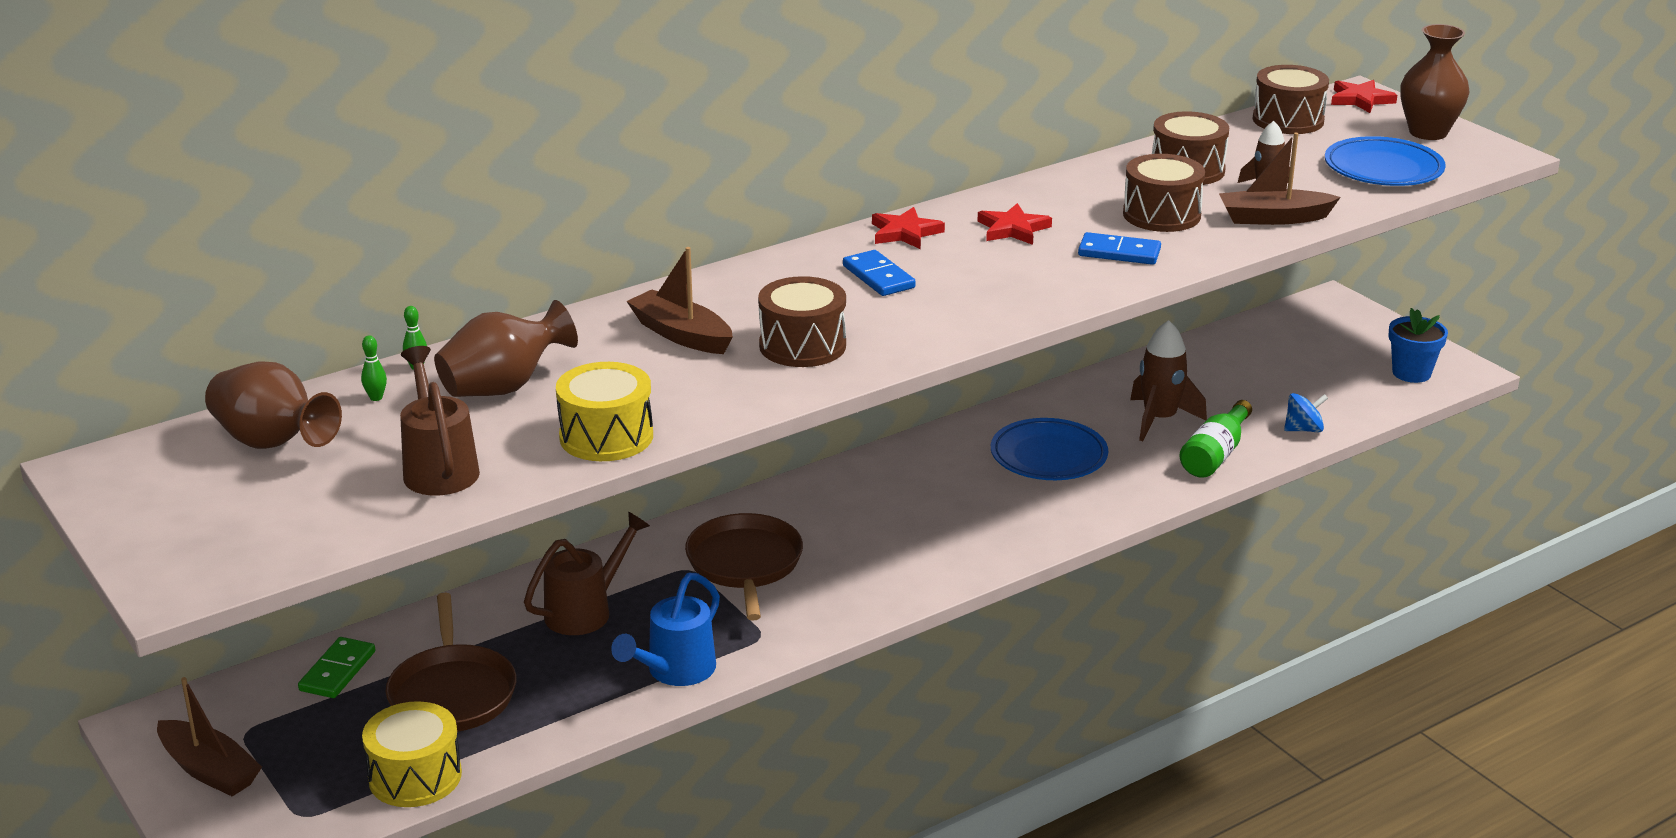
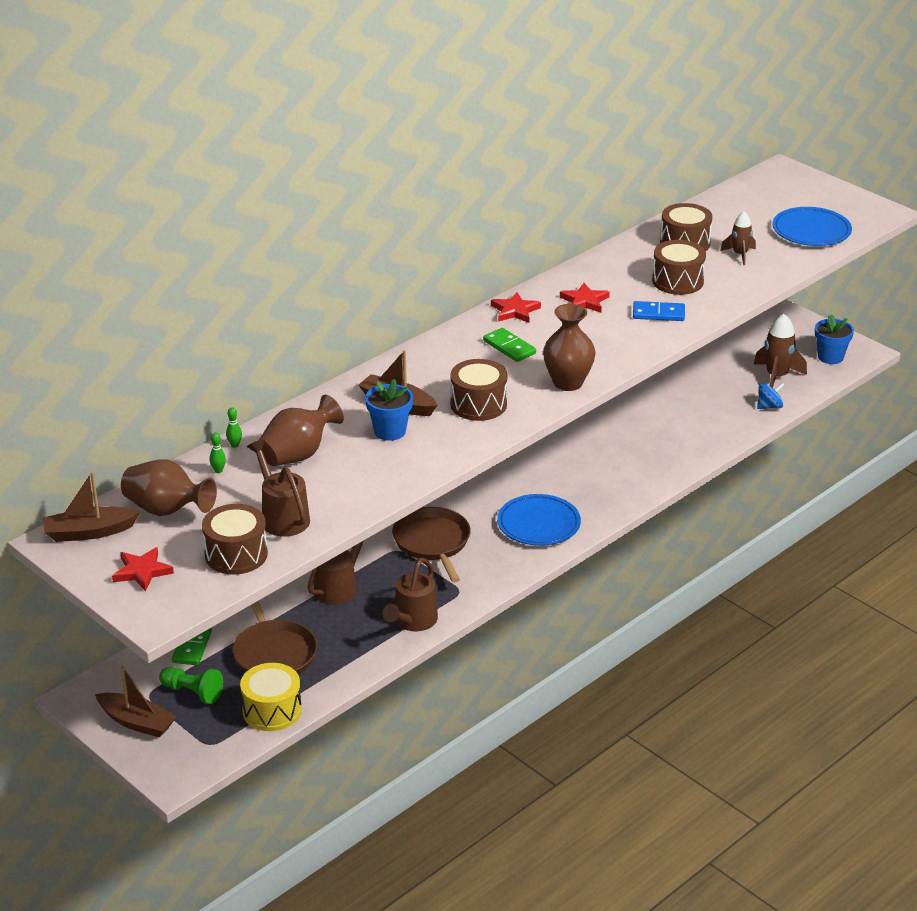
camera: 10 degrees left, 5 degrees up
yellow drum [556,362,653,461] -> none
blue watering can [611,573,720,686] -> brown watering can [382,558,438,631]
blue domino [843,250,916,296] -> green domino [483,328,536,362]
blue plate [991,418,1108,480] -> blue plate moved to [497,494,581,546]
brown rocket [1130,320,1207,441] -> brown rocket moved to [753,314,807,388]
green bottle [1180,400,1252,478] -> none
brown boat [1219,133,1341,225] -> brown boat moved to [43,471,140,542]
brown drum [1253,65,1329,134] -> brown drum moved to [202,504,268,575]
red star [1331,80,1397,113] -> red star moved to [112,547,174,591]
brown vase [1400,24,1469,140] -> brown vase moved to [543,304,595,391]
none -> green pawn [159,667,223,704]
none -> blue flower pot [365,379,413,441]

